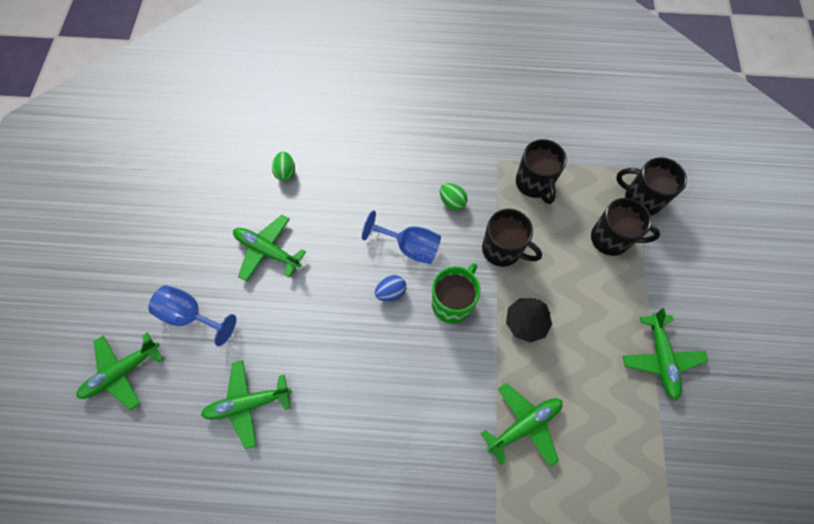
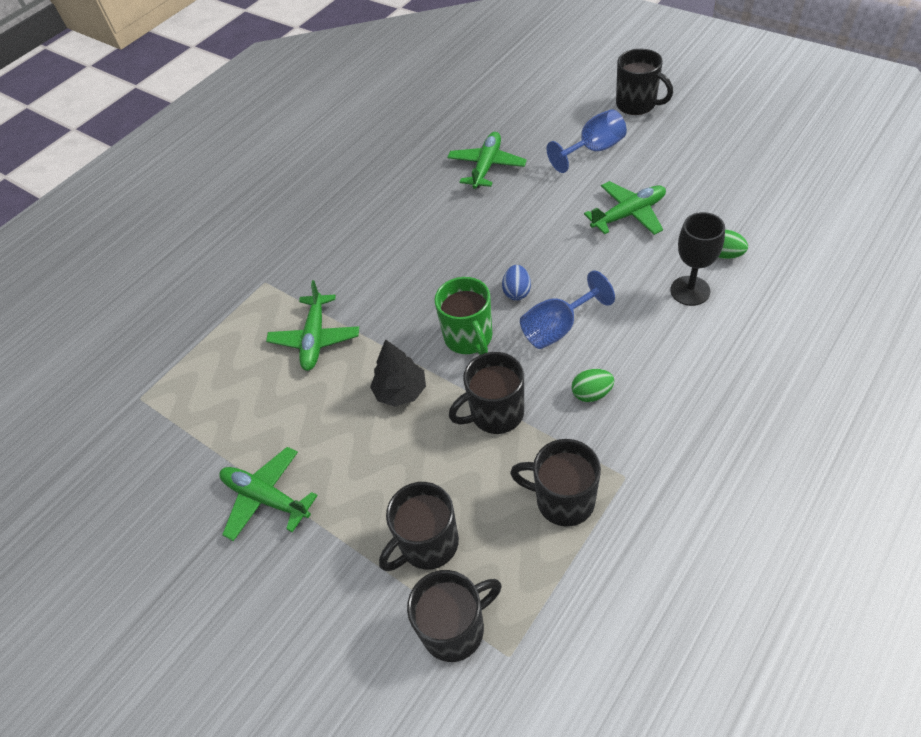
camera: 130 degrees right, 15 degrees down
green plane [76,333,163,410] -> none
none -> black mug [616,49,673,115]
none -> black goblet [670,212,725,306]

